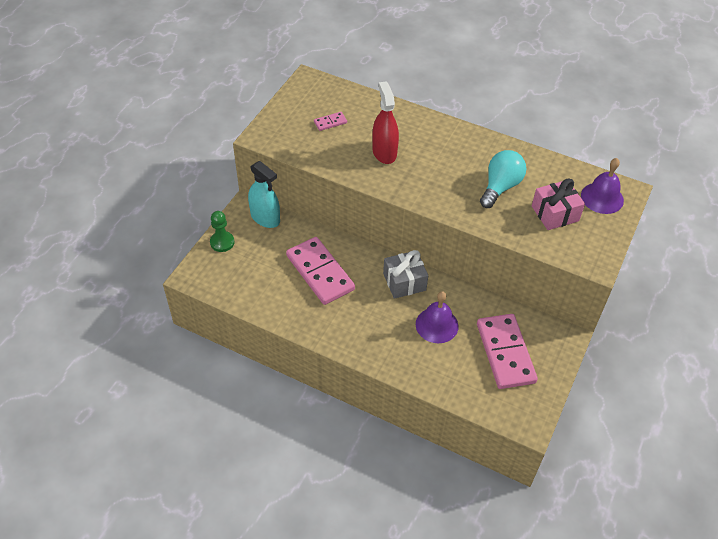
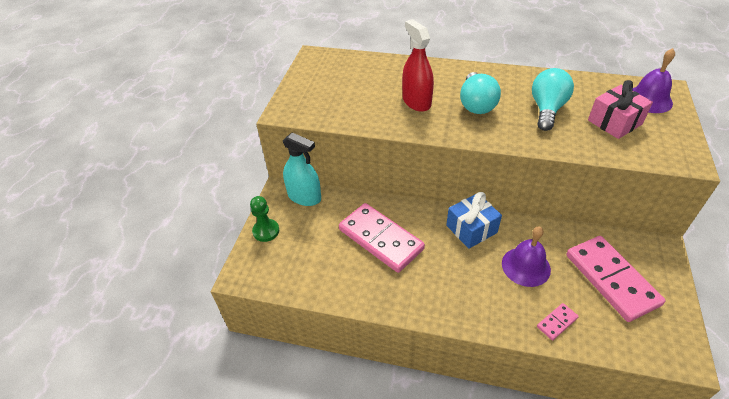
camera: 10 degrees left, 5 degrees down
pink domino [314,112,347,131] -> pink domino moved to [537,303,579,340]
grey gift [383,250,428,299] -> blue gift [446,192,502,249]
none -> turquoise light bulb [460,72,501,114]

